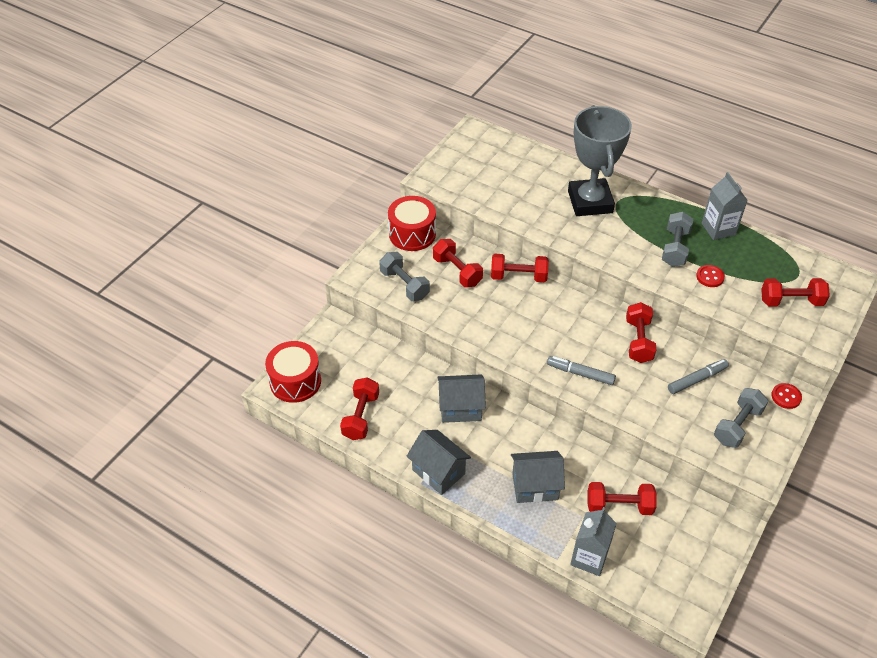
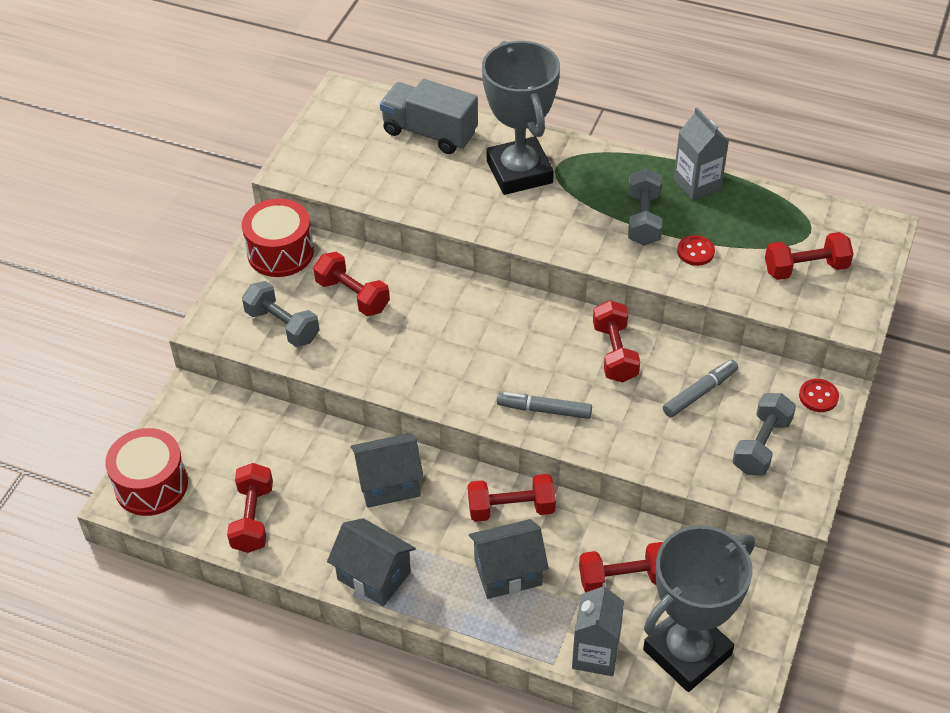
camera: 10 degrees left, 0 degrees up
red dumbbell [491,254,549,282] -> red dumbbell moved to [468,474,556,522]
none -> grey truck [380,79,478,154]
none -> grey trophy [643,526,755,692]

